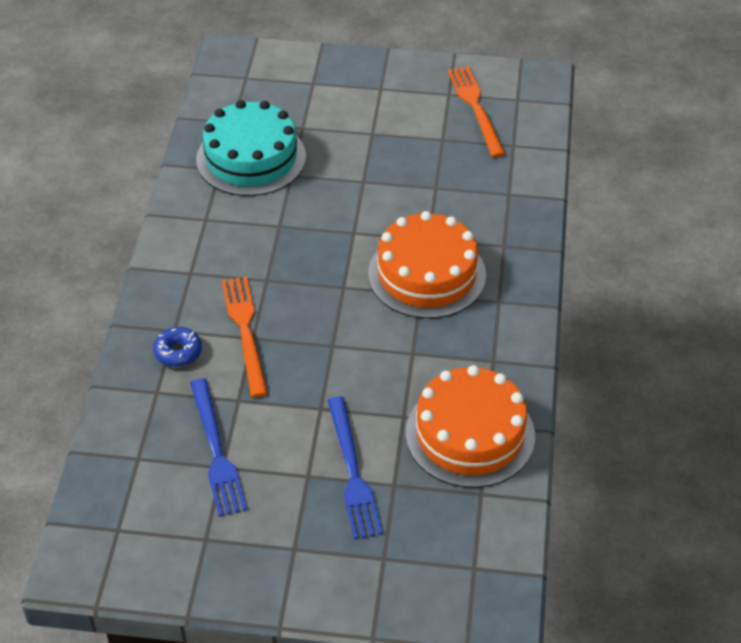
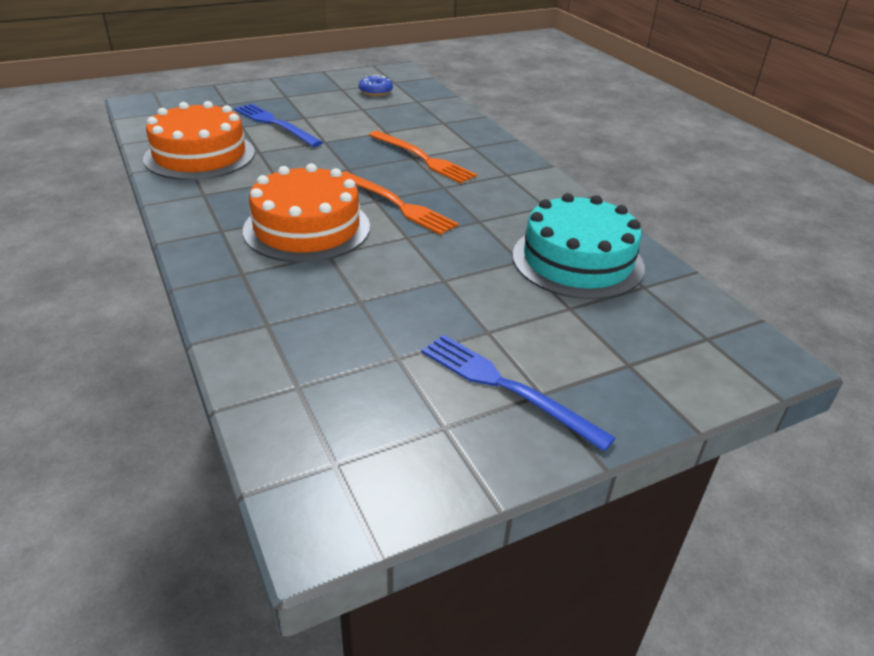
camera: 145 degrees right, 10 degrees down
blue donut [153,327,202,367] -> blue donut moved to [359,75,393,96]
blue fork [190,378,247,517] -> blue fork moved to [421,334,616,452]
orange fork [448,66,505,157] -> orange fork moved to [342,171,458,235]

